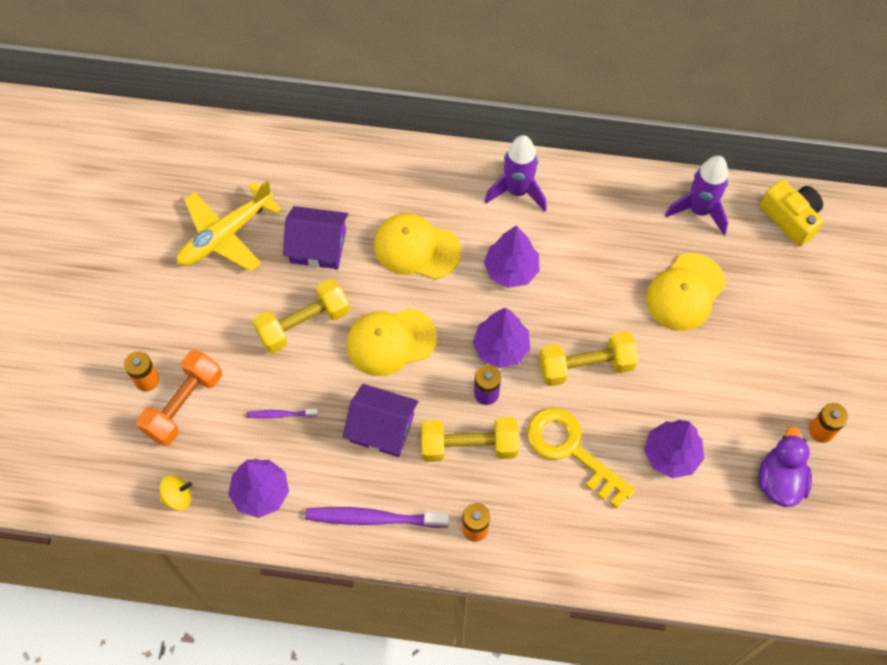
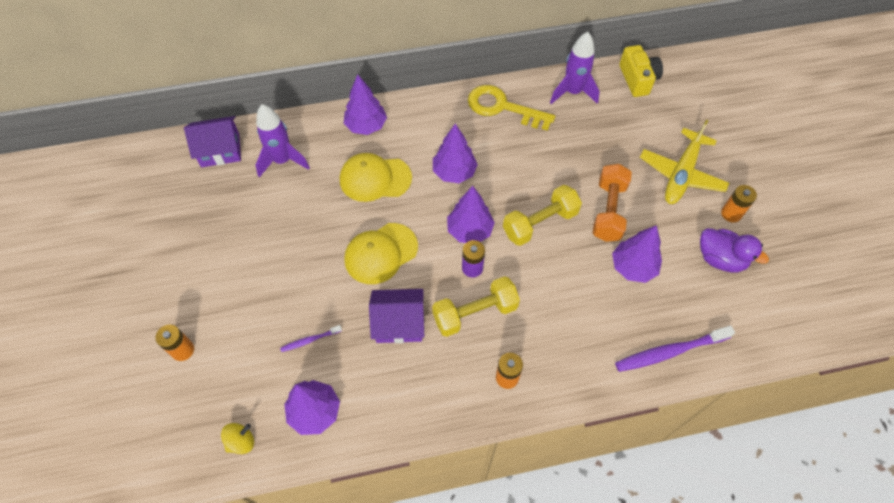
camera: 20 degrees left, 5 degrees down
orange dumbbell [137,350,222,446] -> orange dumbbell moved to [593,164,632,242]
yellow plane [177,180,282,271] -> yellow plane moved to [640,120,729,204]
yellow dumbbell [253,279,350,353] -> none
purple house [283,206,348,269] -> purple house moved to [184,116,241,167]
purple toothbrush [306,507,450,528] -> purple toothbrush moved to [615,326,735,372]
purple rocket [485,135,547,212] -> purple rocket moved to [256,104,310,177]
yellow key [527,408,635,508] -> yellow key moved to [468,85,555,131]
yellow cap [646,253,725,331] -> none
purple duck [759,426,812,507] -> purple duck turned 135 degrees clockwise [700,228,769,273]
yellow camera [760,180,823,247] -> yellow camera turned 45 degrees clockwise [619,45,663,97]
none -> purple tree [343,74,387,135]

